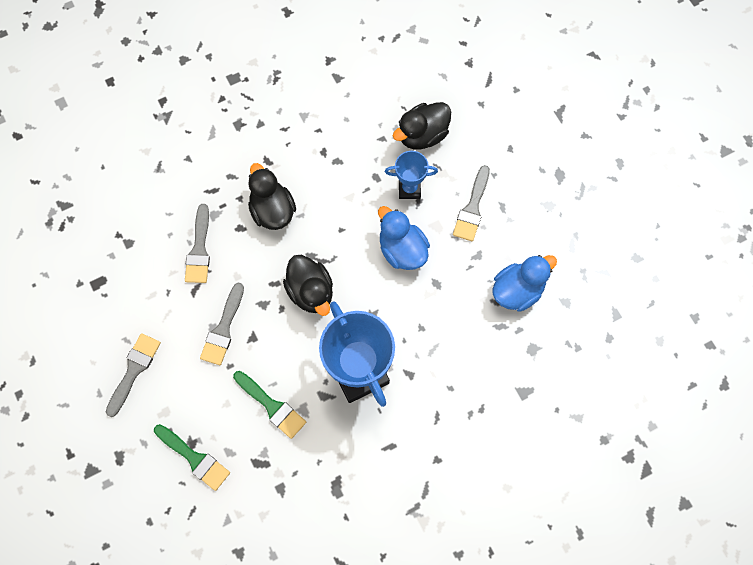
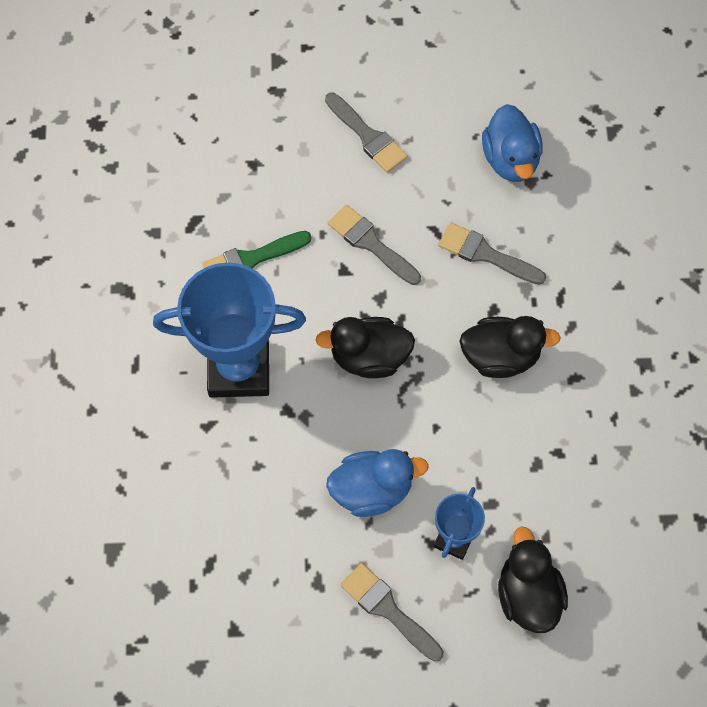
camera: 115 degrees right, 5 degrees down
green brush [154,424,230,491] -> none
blue duck [493,255,557,312] -> blue duck moved to [482,104,543,182]

